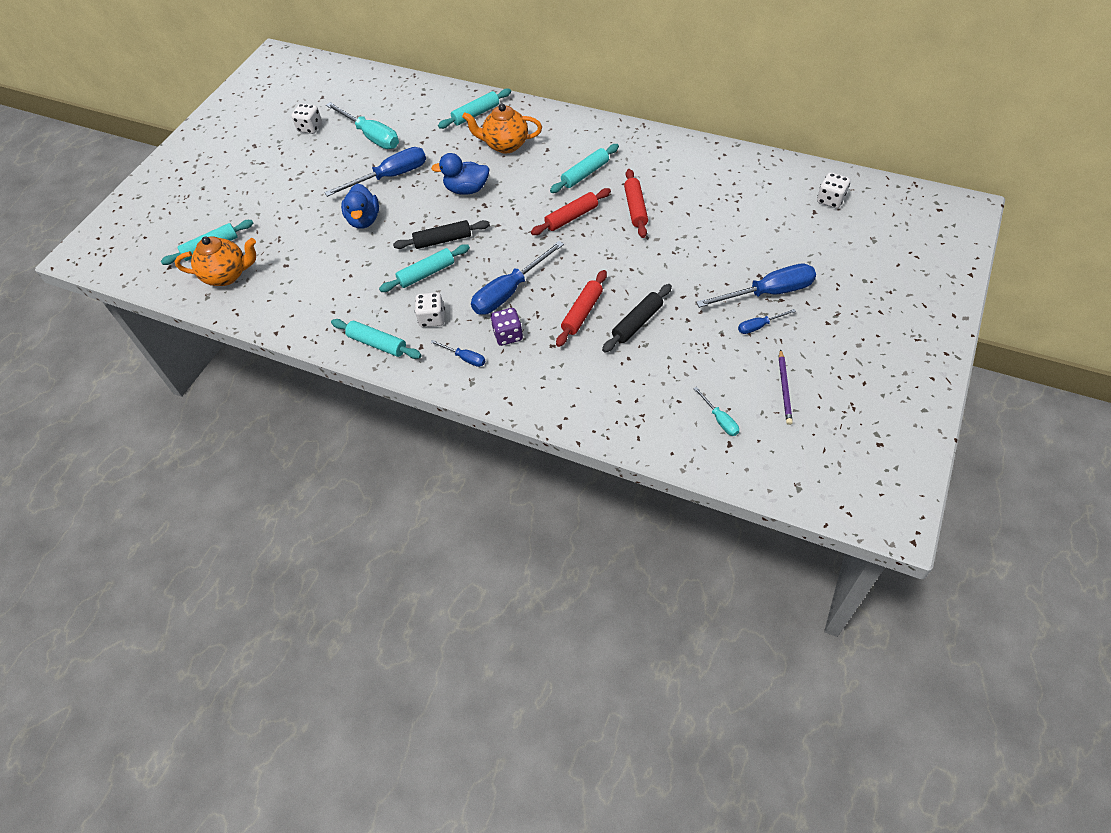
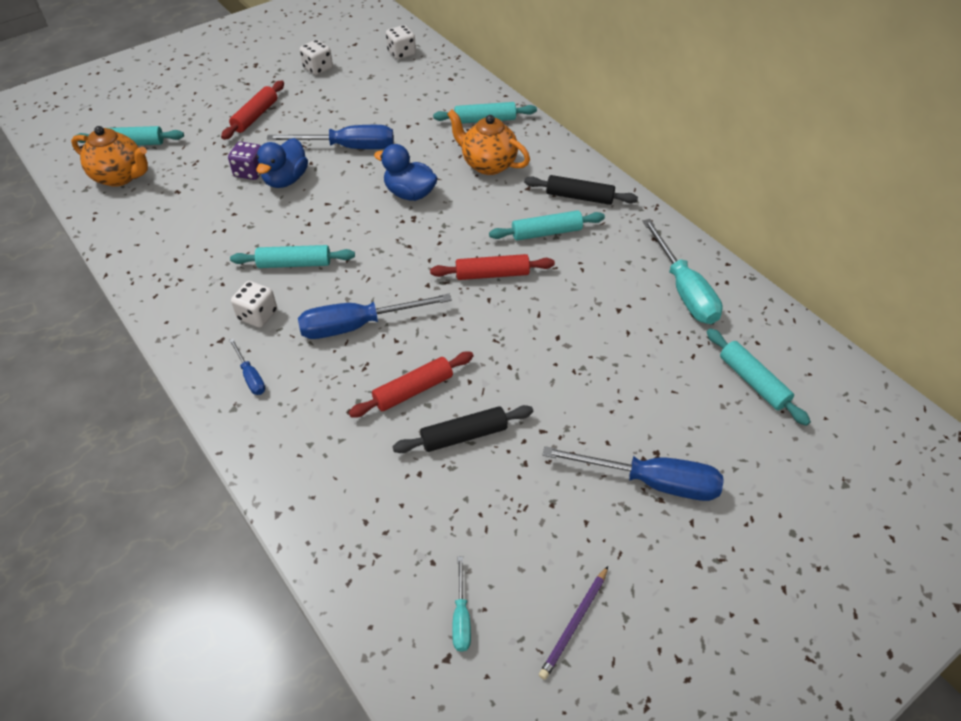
camera: 25 degrees right, 5 degrees down
turquoise screwdriver [326,102,399,149] -> turquoise screwdriver moved to [642,219,723,324]
turquoise rolling pin [331,319,422,359] -> turquoise rolling pin moved to [707,328,811,426]
black rolling pin [393,220,490,249] -> black rolling pin moved to [524,175,638,205]
purple dice [490,308,523,346] -> purple dice moved to [228,142,261,180]
red rolling pin [624,169,648,238] -> red rolling pin moved to [221,81,284,140]
blue screwdriver [738,309,796,334] -> none
white dice [817,173,850,208] -> white dice moved to [386,25,416,60]

